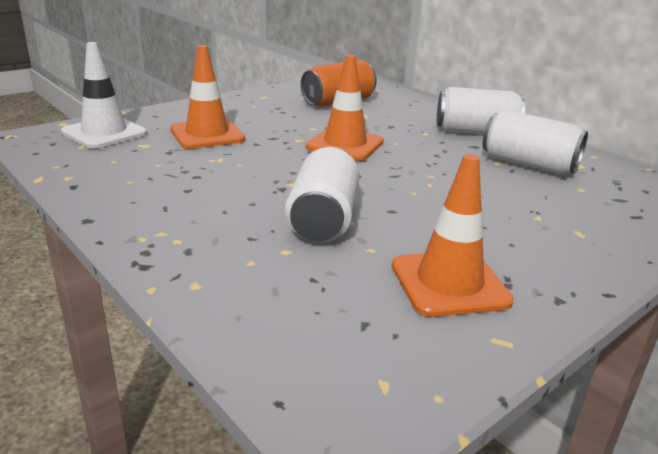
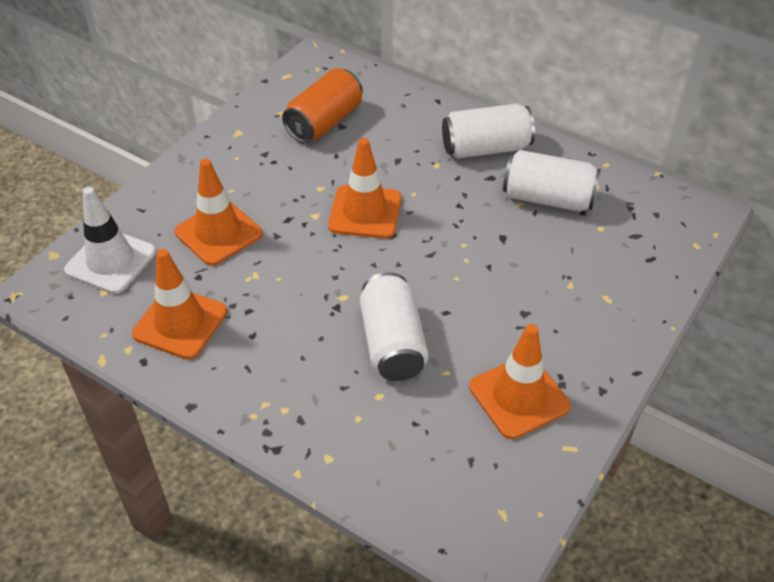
camera: 15 degrees left, 20 degrees up
none -> orange traffic cone [132,249,227,359]

